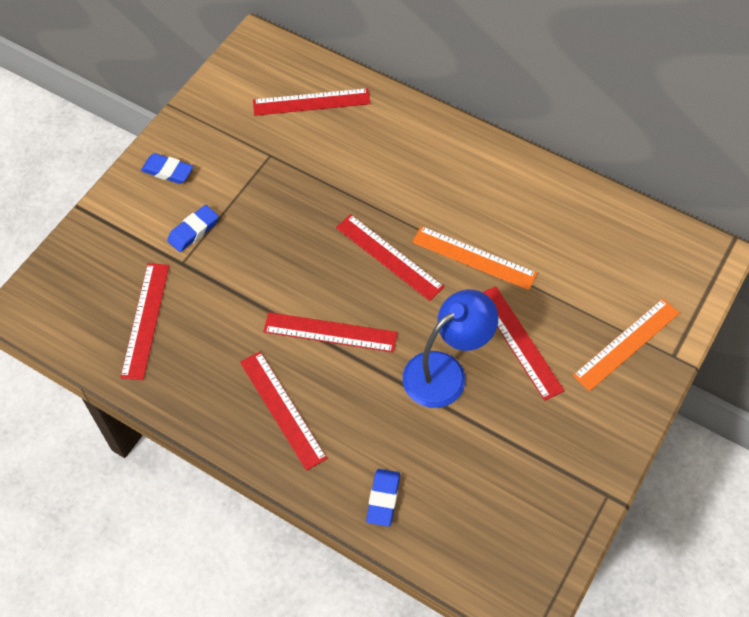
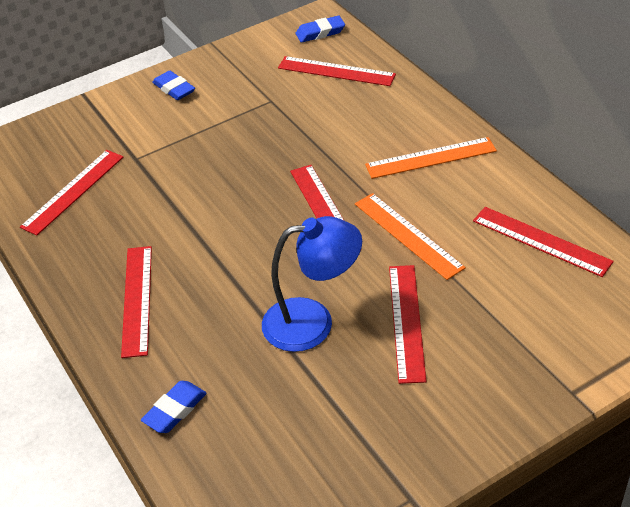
camera: 30 degrees right, 15 degrees down
blue eraser [167,205,219,252] -> blue eraser moved to [296,16,345,43]
red ruler [263,312,398,352] -> red ruler moved to [473,207,614,277]
orange ruler [573,298,679,391] -> orange ruler moved to [365,137,497,179]

